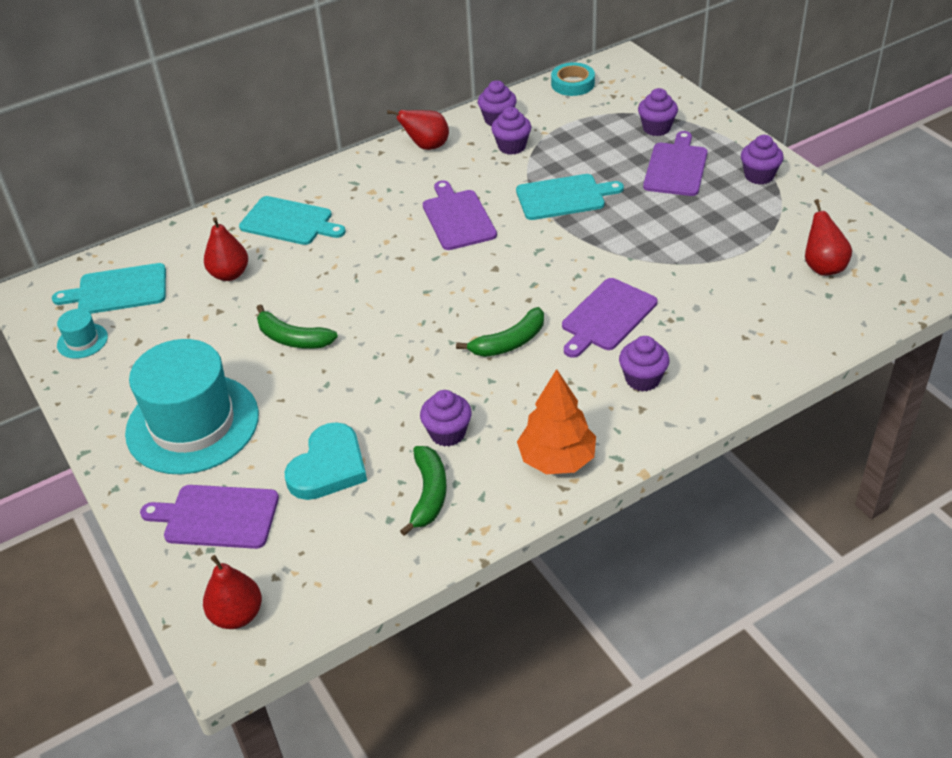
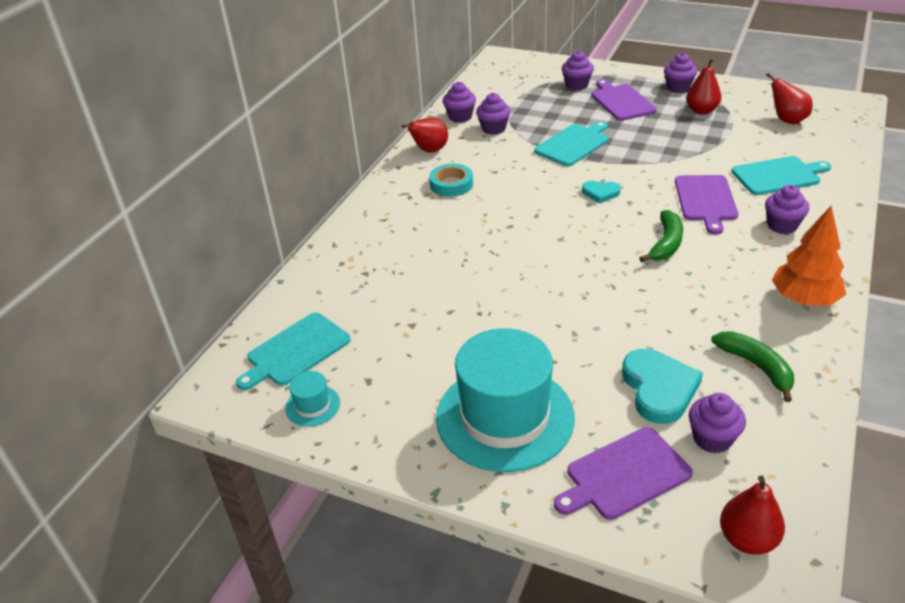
camera: 35 degrees left, 5 degrees down
red pear [204,217,248,281] -> red pear moved to [686,58,721,115]
turquoise cutting board [239,196,346,245] -> turquoise cutting board moved to [731,156,831,195]
green banana [257,304,338,349] -> none
purple cupcake [420,390,472,447] -> purple cupcake moved to [689,393,746,453]
purple cutting board [423,180,497,250] -> none
turquoise tape [551,62,595,96] -> turquoise tape moved to [429,164,473,197]
none -> turquoise heart [582,181,621,203]

